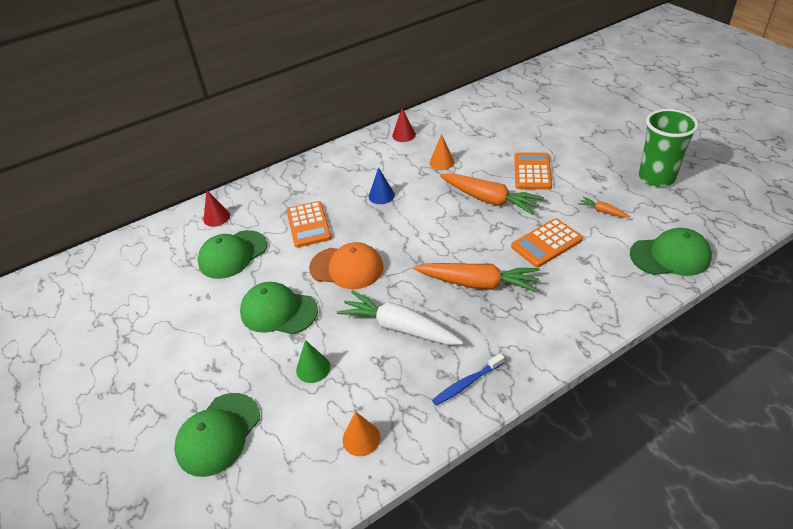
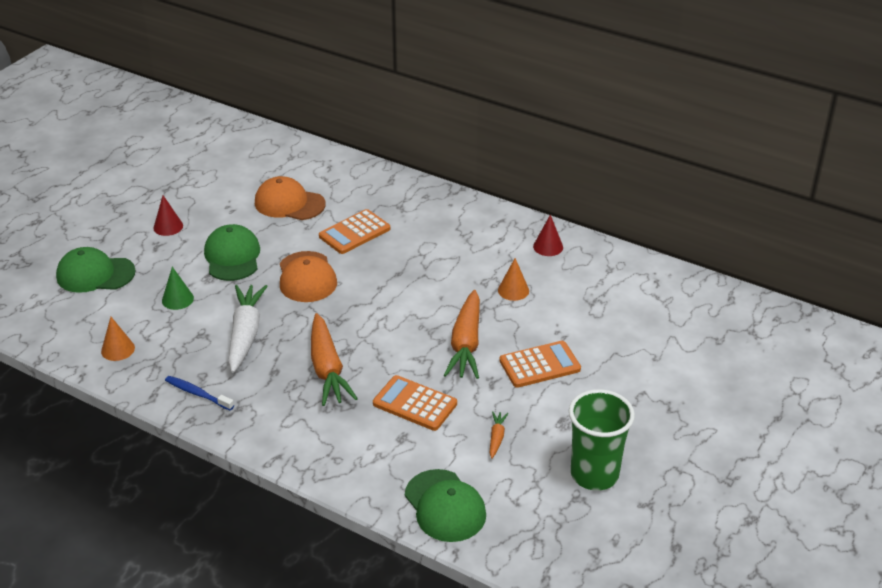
camera: 60 degrees right, 5 degrees down
green cap [197,230,267,279] -> orange cap [255,176,326,220]
red cone [204,190,230,227] -> red cone moved to [153,195,183,236]
blue cone [369,167,395,204] -> none

